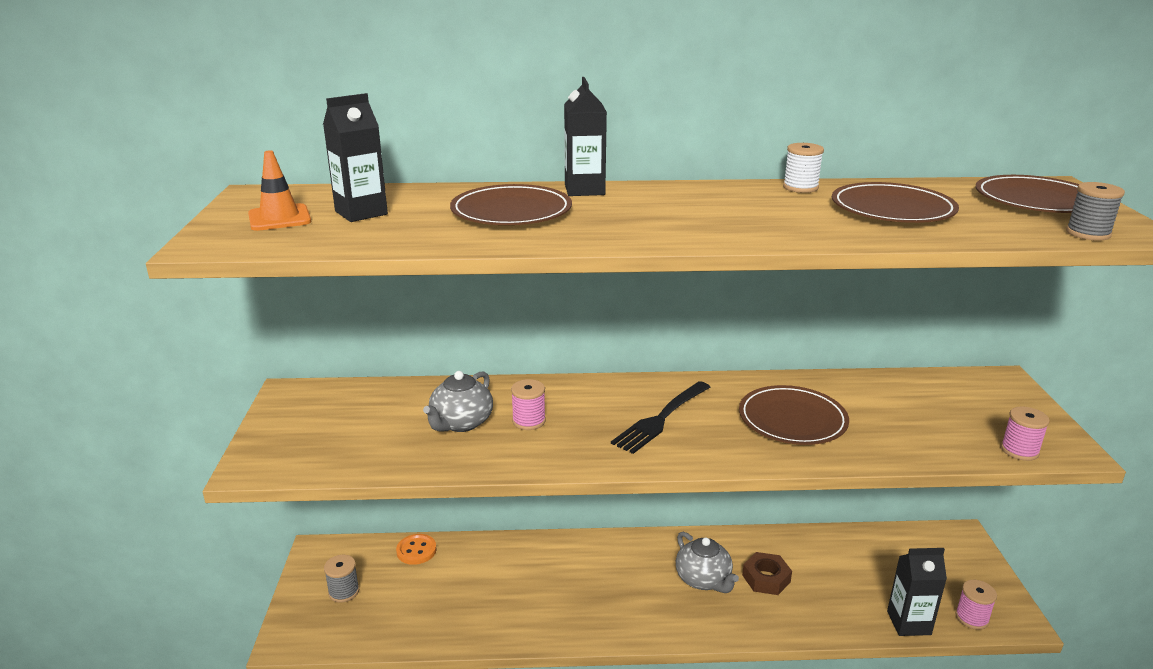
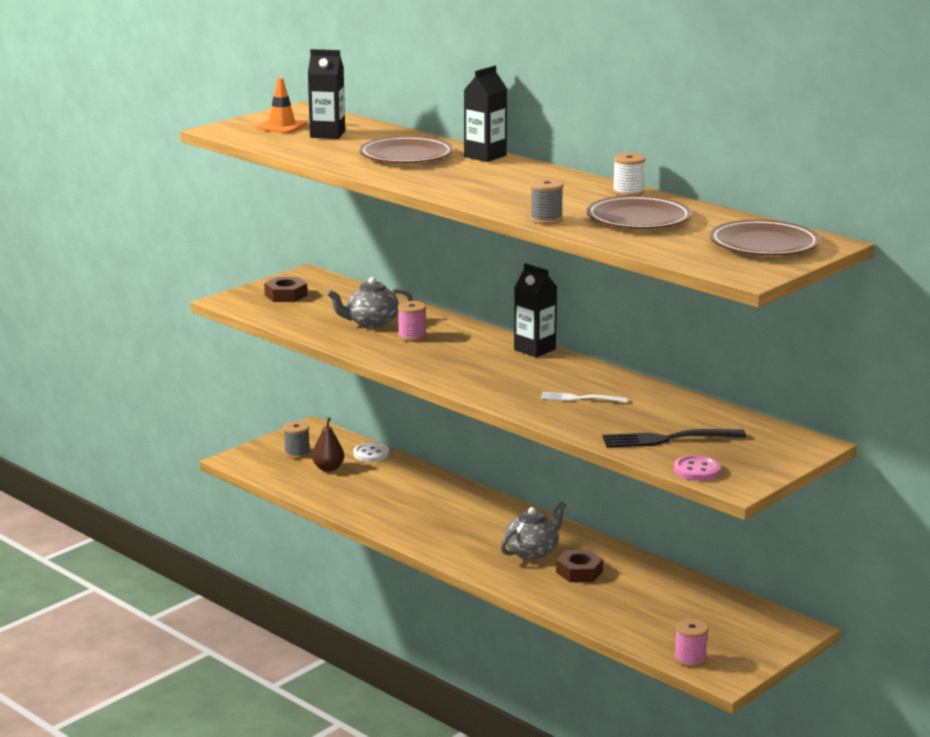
camera: 45 degrees right, 5 degrees down
orange button [396,534,437,565] -> white button [353,443,389,462]
black fork [611,381,710,454] -> black fork moved to [602,429,746,448]
grey teapot [676,531,739,593] -> grey teapot turned 150 degrees counterclockwise [501,502,566,560]
brown plate [739,385,849,445] -> white fork [540,392,628,403]
black carton [887,548,947,636] -> black carton moved to [514,263,557,357]
pink spool [1001,406,1050,461] -> pink button [674,455,721,481]
grey spool [1066,182,1125,241] -> grey spool moved to [530,178,564,225]
none -> brown nut [264,277,307,302]
none -> brown pear [312,417,344,472]

